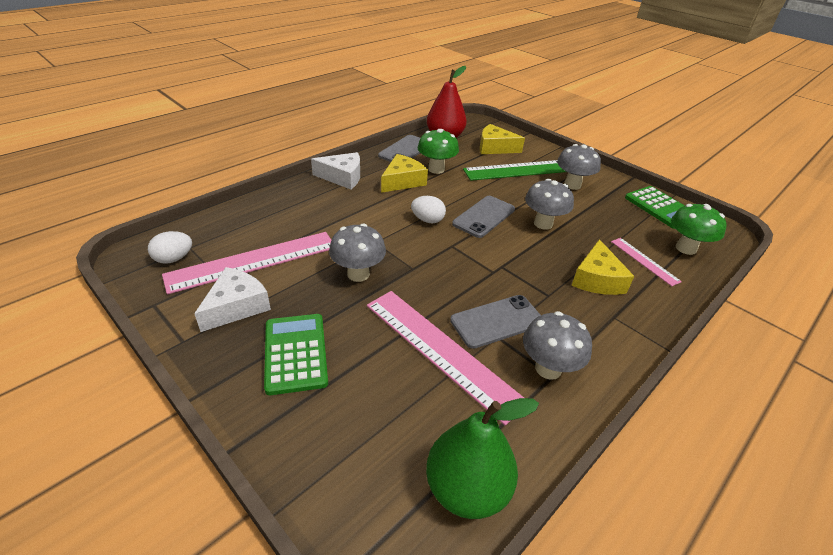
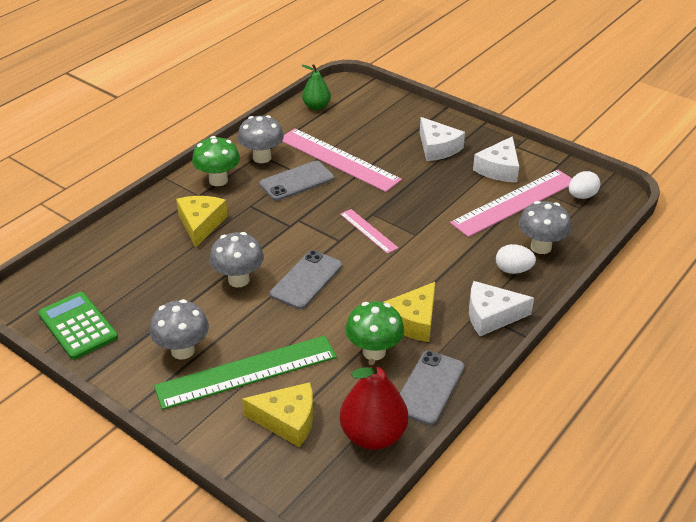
camera: 175 degrees right, 0 degrees up
green calculator [264,314,328,395] -> white cheese [420,117,465,161]
grey mushroom [329,223,386,282] -> grey mushroom moved to [519,201,571,254]
white egg [411,196,446,223] -> white egg moved to [496,244,536,274]
green pear [426,398,539,519] -> green pear [302,64,331,110], size x0.63
pink ruler [611,238,682,286] -> pink ruler moved to [340,209,398,254]
green mushroom [671,204,727,255] -> green mushroom moved to [192,136,240,186]

